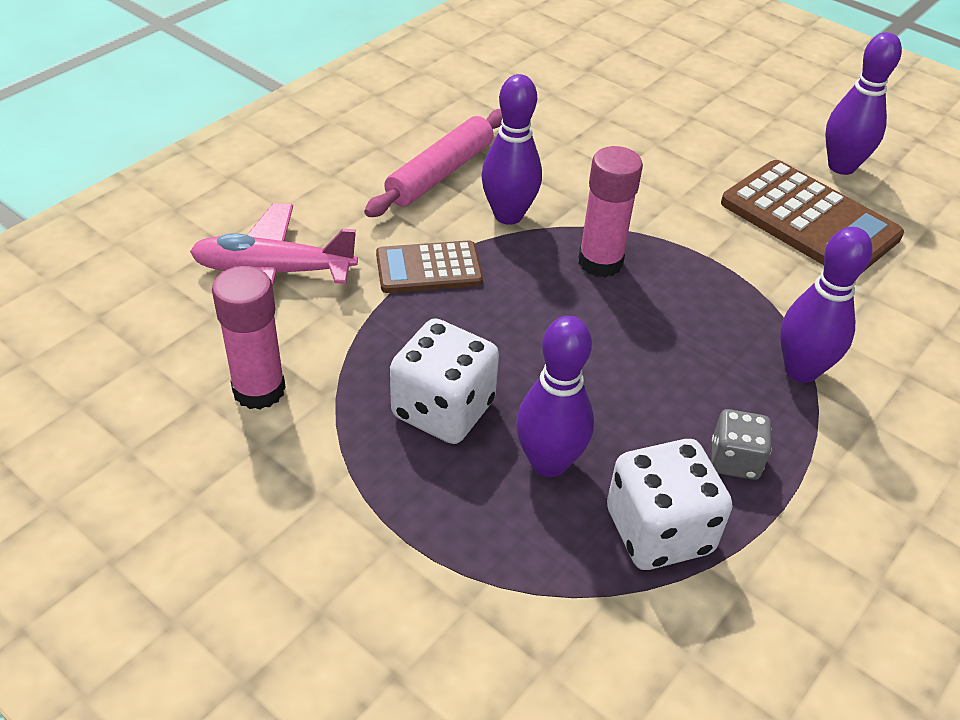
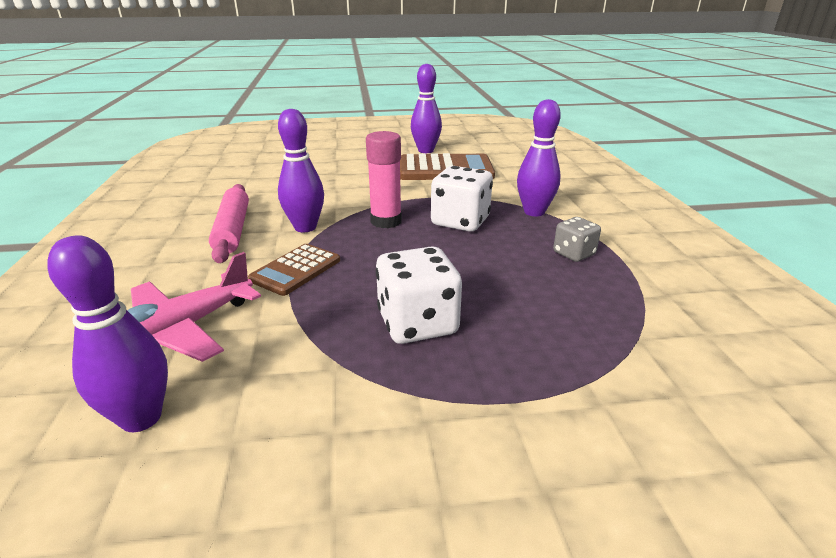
camera: 45 degrees left, 15 degrees down
pink glue stick [212,266,286,410] -> none
purple bowling pin [516,316,594,478] -> purple bowling pin moved to [47,235,168,432]
white dice [607,439,732,570] -> white dice moved to [431,166,493,232]

